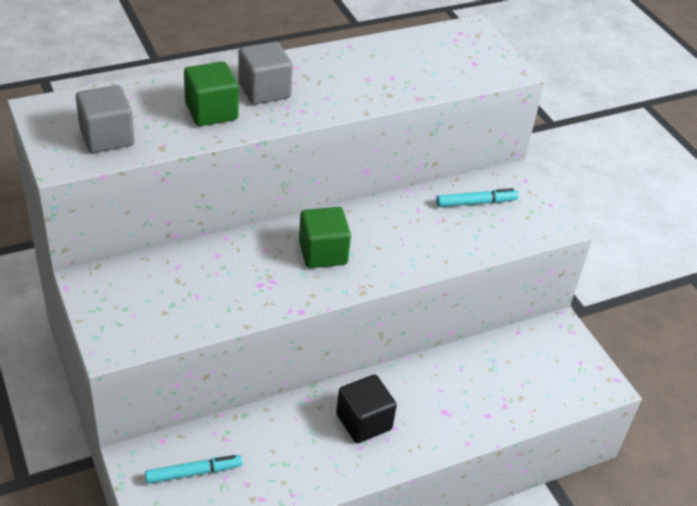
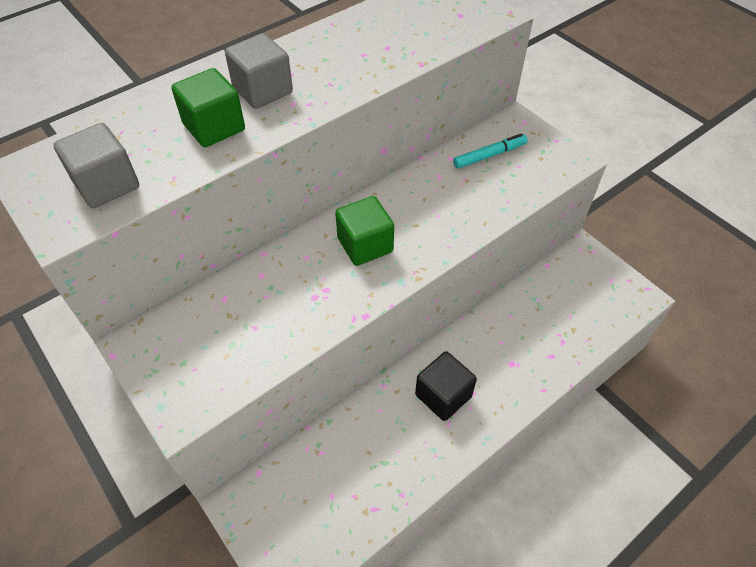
camera: 10 degrees left, 10 degrees up
turquoise marker [145,455,242,484] -> none

